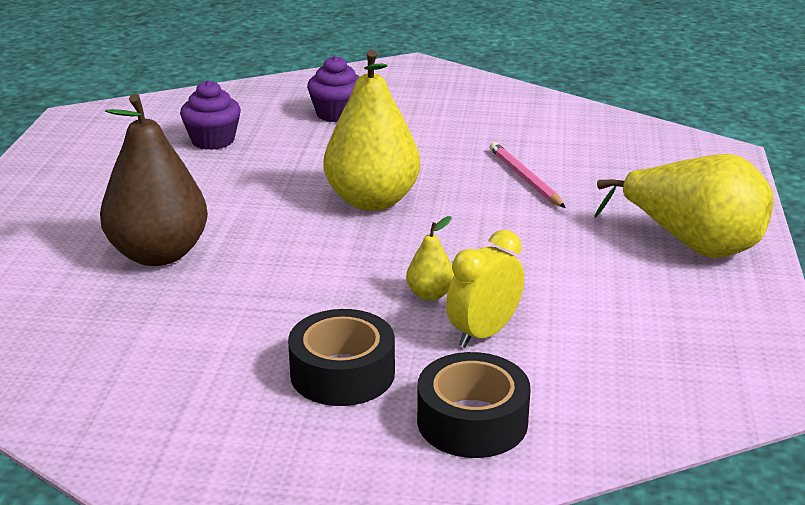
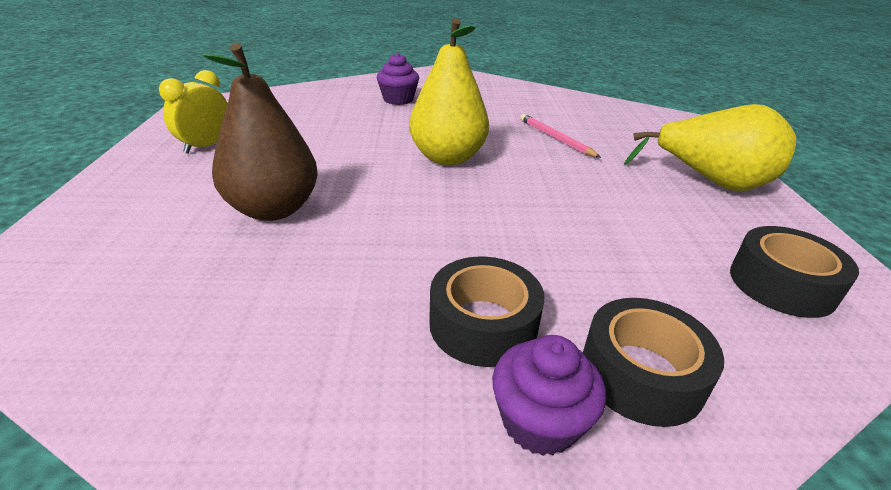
camera: 10 degrees left, 5 degrees up
purple cupcake [180,80,241,150] -> purple cupcake moved to [492,335,606,456]
yellow pear [406,216,454,301] -> none
yellow clock [446,230,524,347] -> yellow clock moved to [159,70,228,154]
none -> black tape [730,226,859,318]

